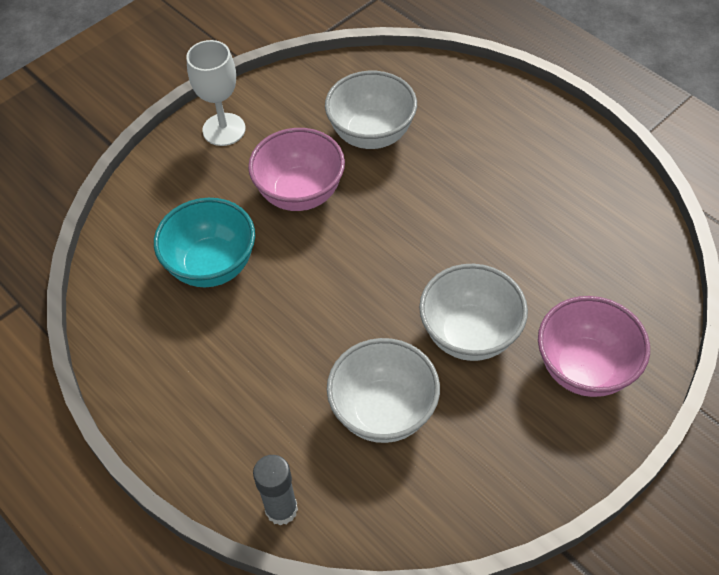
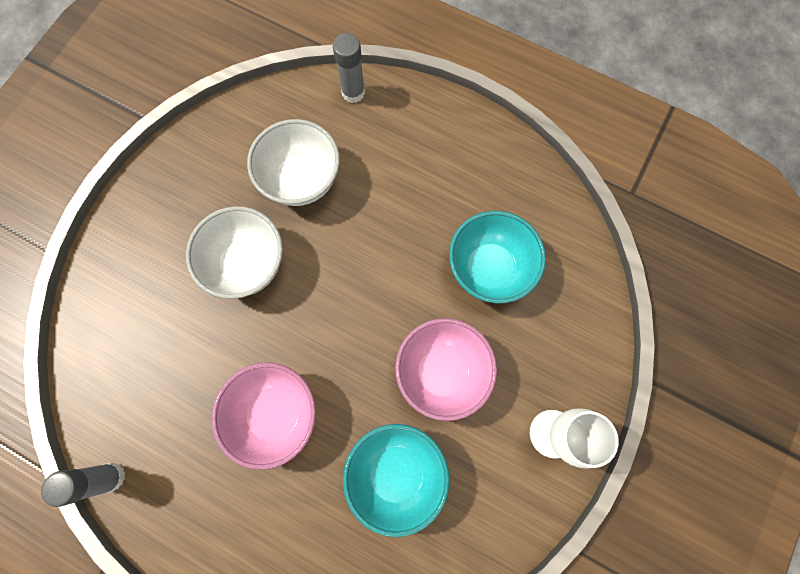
camera: 160 degrees right, 20 degrees up
white bowl [325,71,417,149] -> turquoise bowl [343,424,450,537]
pink bowl [538,296,650,397] -> pink bowl moved to [212,363,316,470]
none -> grey glue stick [41,463,125,507]

